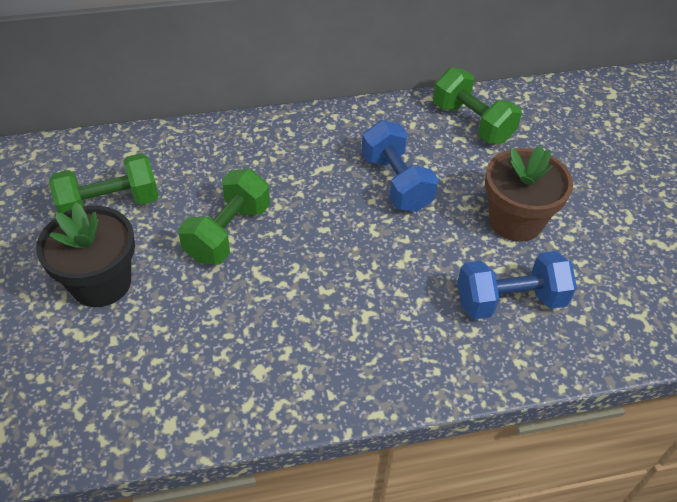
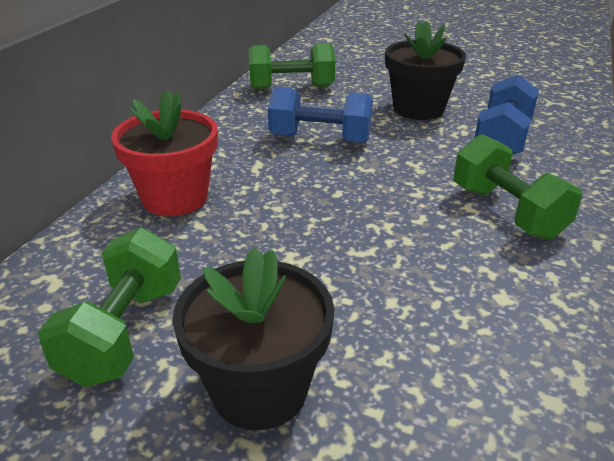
camera: 55 degrees left, 15 degrees down
green dumbbell [178,169,270,264] -> green dumbbell moved to [454,134,582,240]
brown flower pot [485,146,573,242] -> black flower pot [385,21,466,120]
none -> red flower pot [111,90,218,216]

